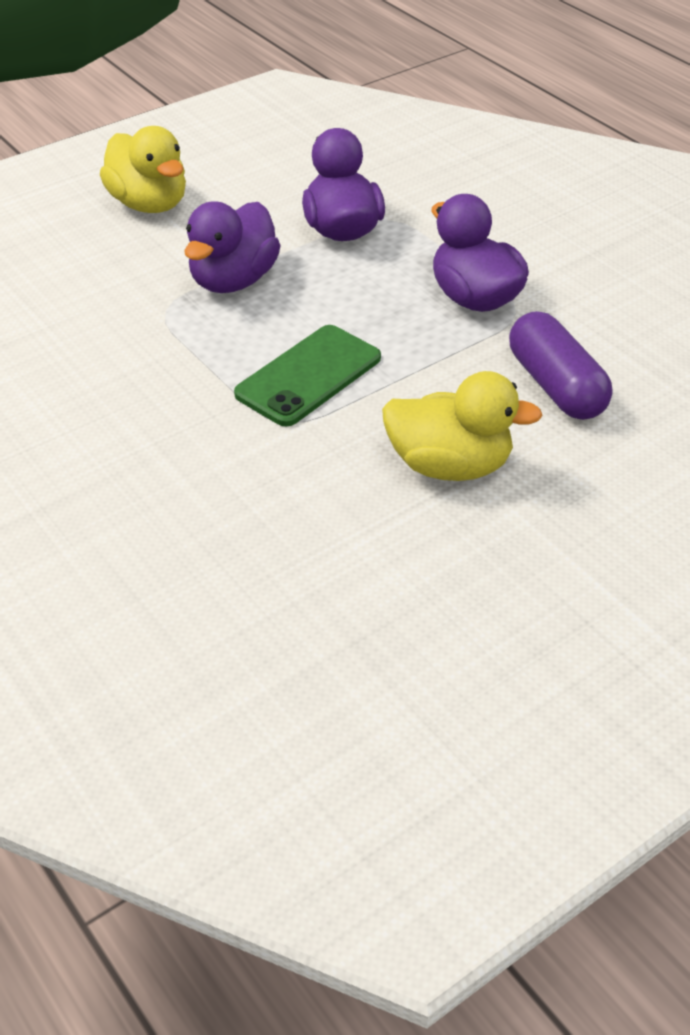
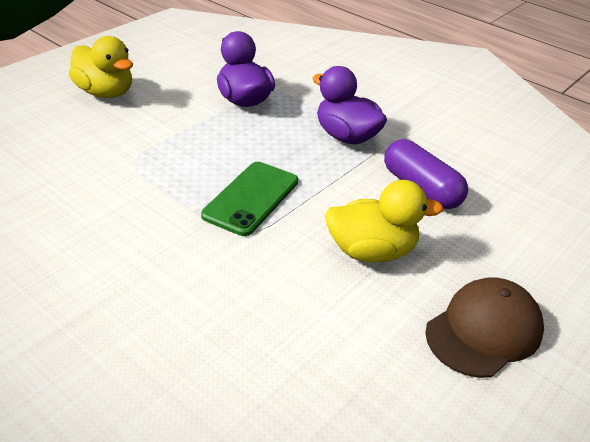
camera: 15 degrees left, 5 degrees down
purple duck [184,201,281,293] -> none
none -> brown cap [425,277,544,378]

